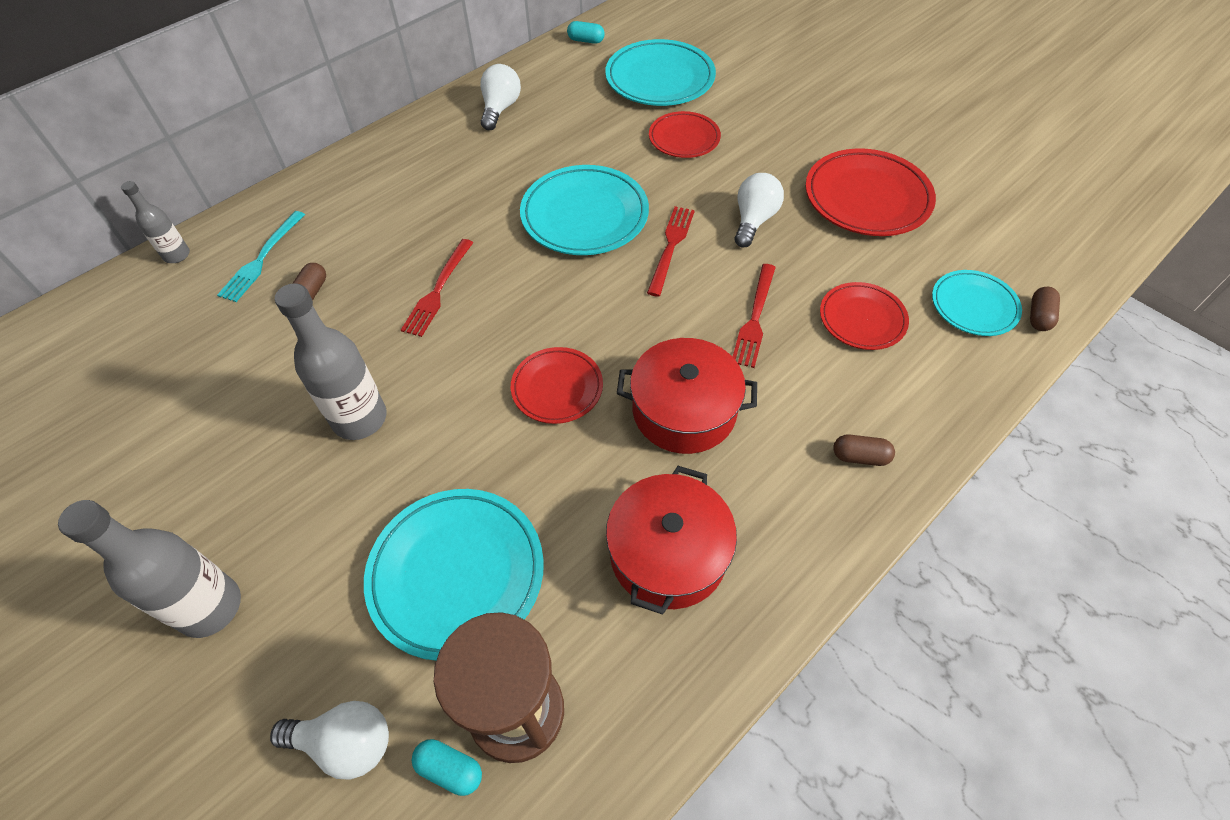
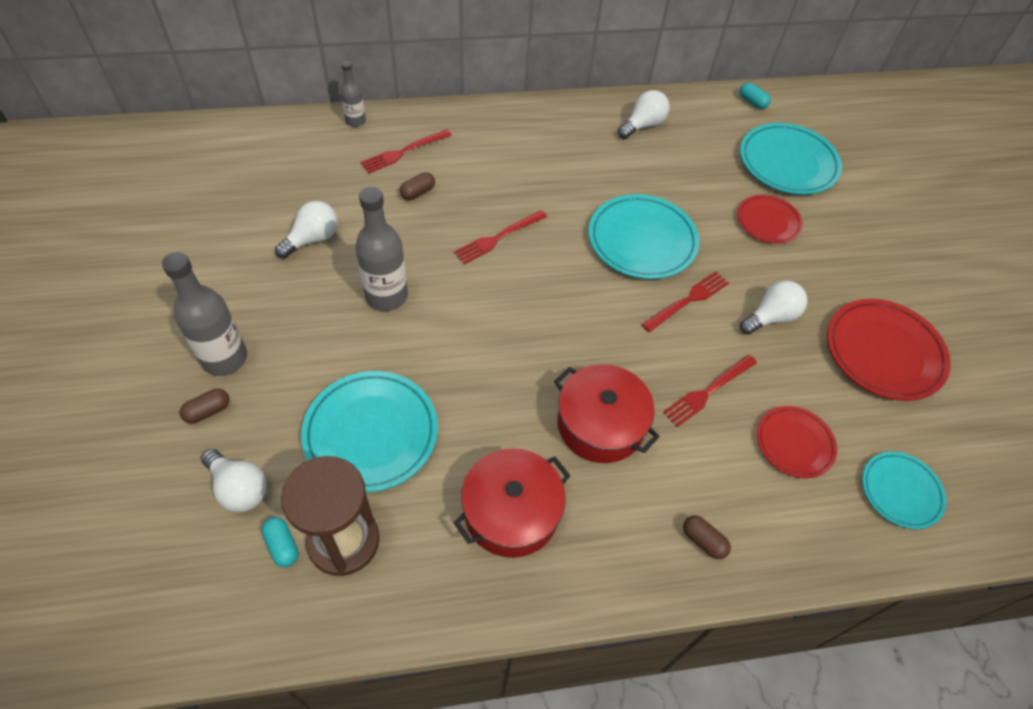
camera: 30 degrees right, 0 degrees up
turquoise fork [217,211,305,302] -> red fork [361,130,452,173]
red plate [511,347,603,424] -> none
brown capsule [1030,287,1060,331] -> brown capsule moved to [180,389,229,424]
none -> white light bulb [275,201,338,259]

